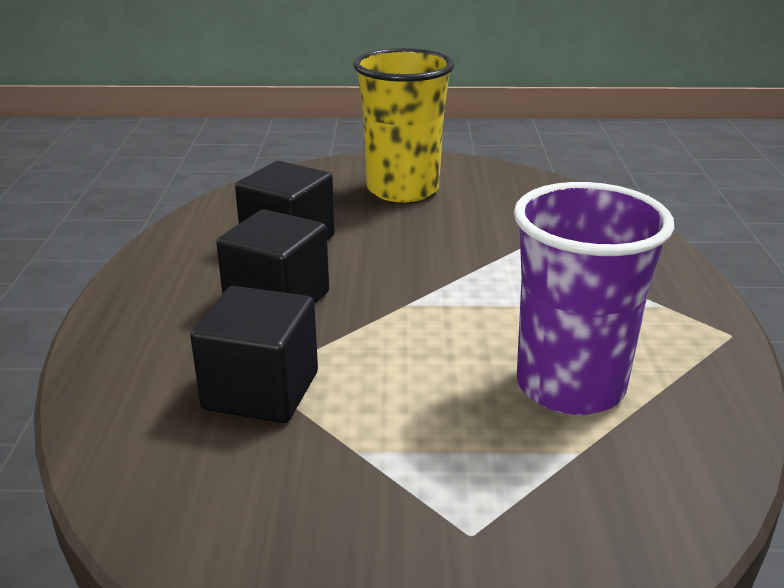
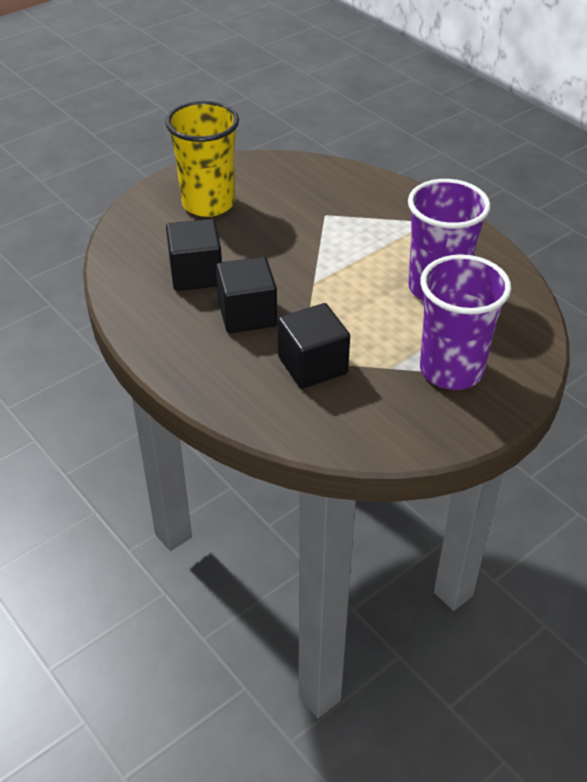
camera: 40 degrees left, 15 degrees up
none -> purple cup [420,255,511,390]

